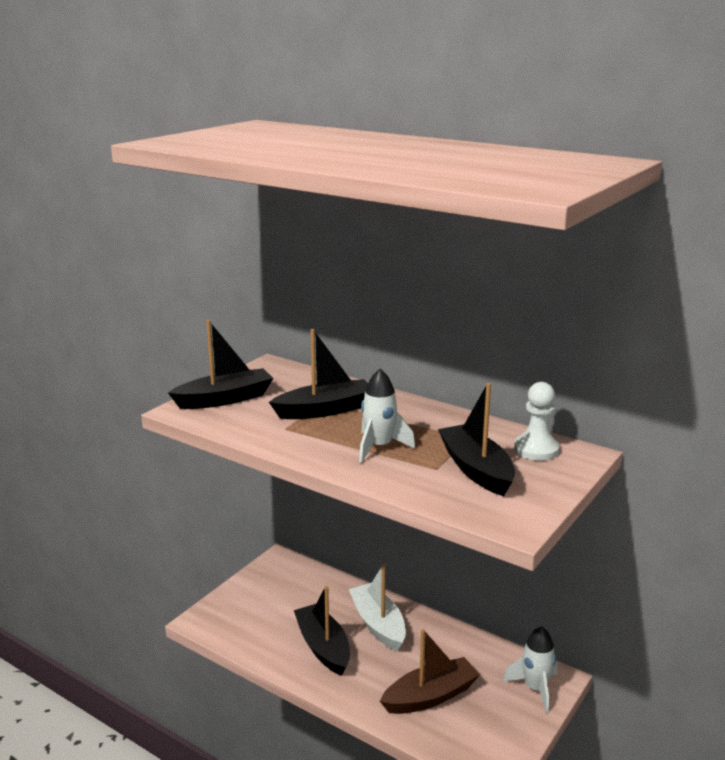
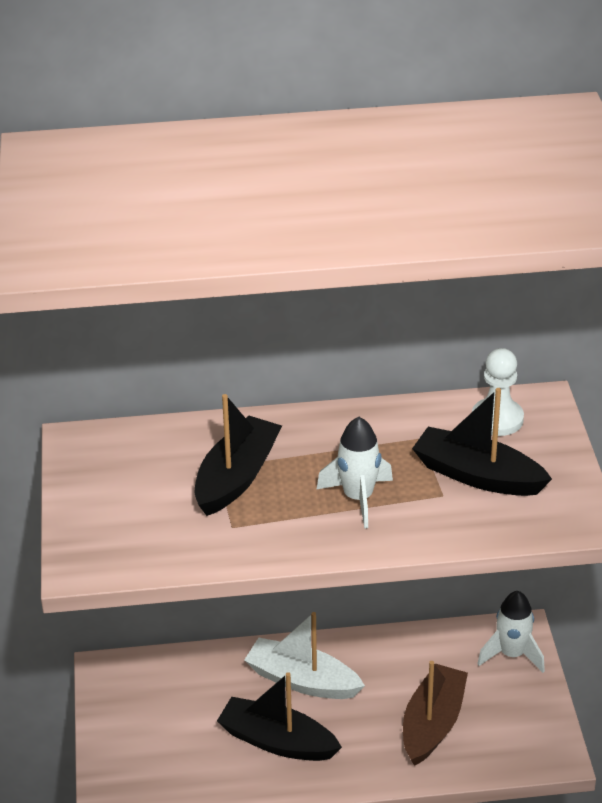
camera: 40 degrees left, 15 degrees up
black boat [168,320,273,409] -> none

